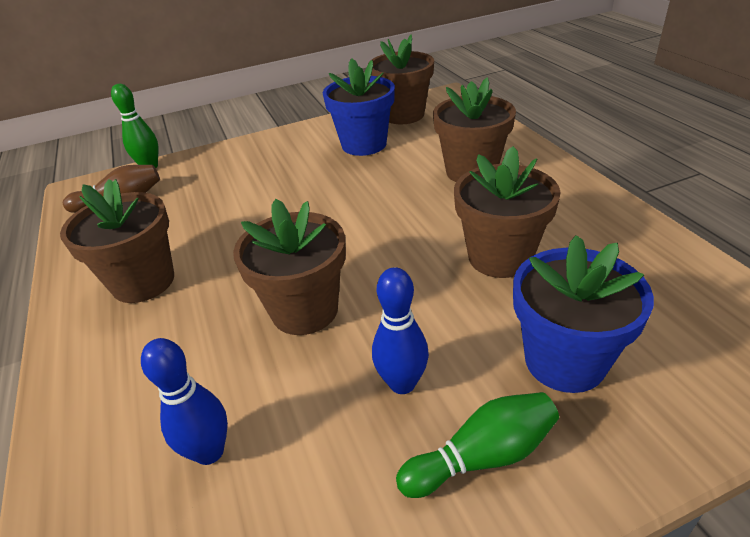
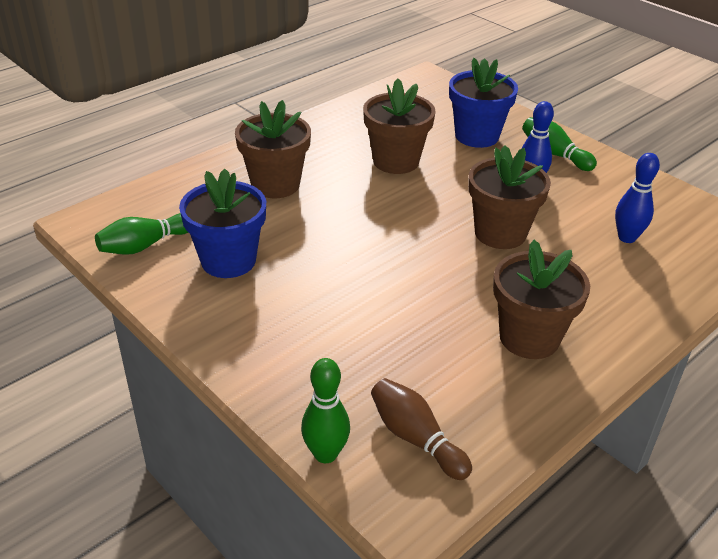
camera: 115 degrees left, 0 degrees up
brown flower pot [370,35,434,124] -> green bowling pin [95,213,189,255]

